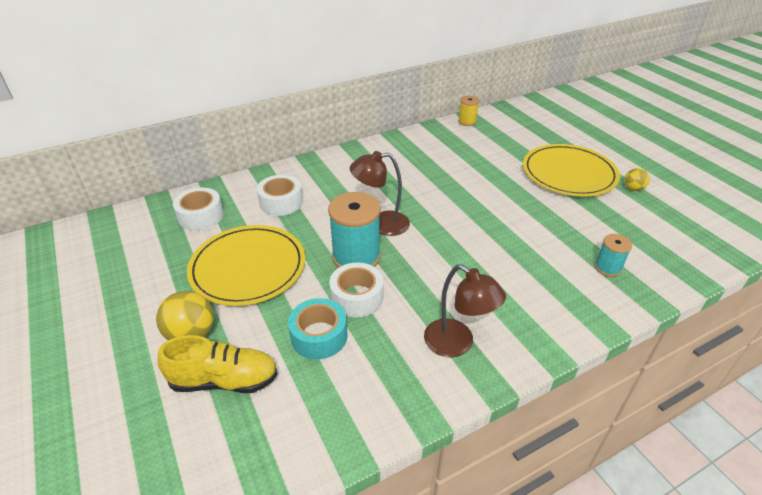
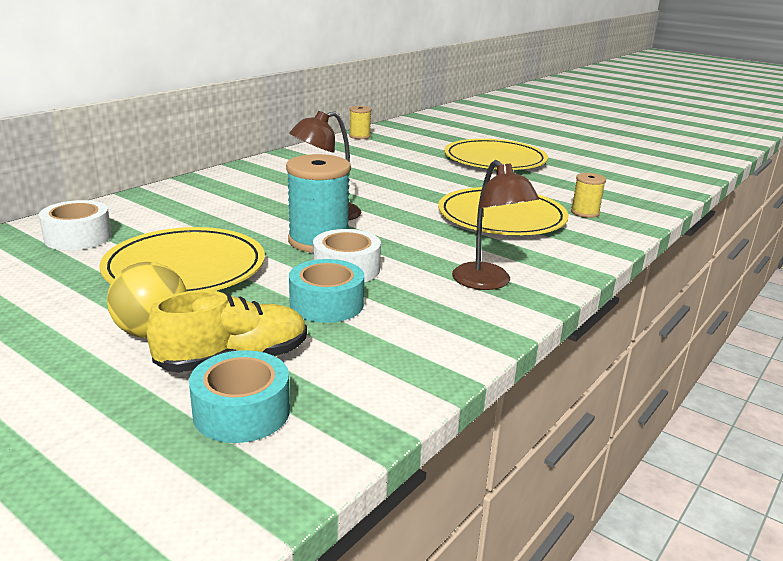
camera: 25 degrees left, 15 degrees down
white tape [257,175,303,216] -> none
brown lamp [424,264,506,358] -> brown lamp turned 45 degrees clockwise [452,160,539,290]
turquoise spool [595,234,632,277] -> yellow spool [571,173,606,218]
yellow ball [625,168,650,191] -> none
none -> turquoise tape [189,350,290,443]
none -> yellow plate [438,187,569,235]

